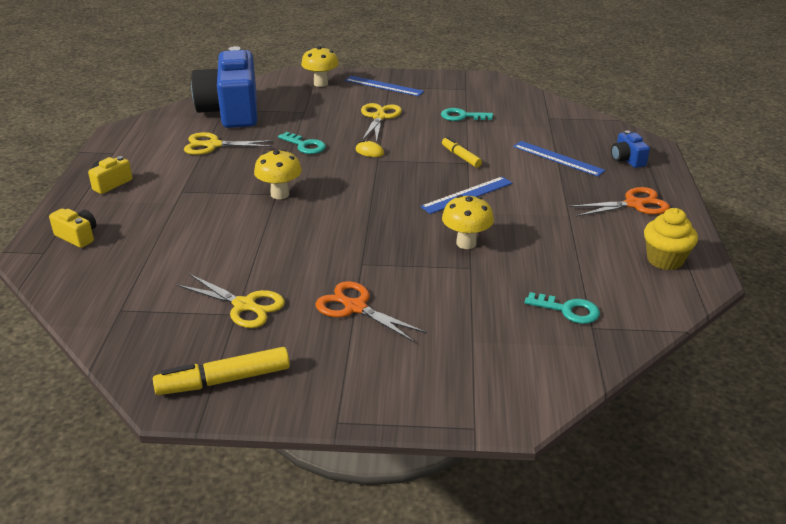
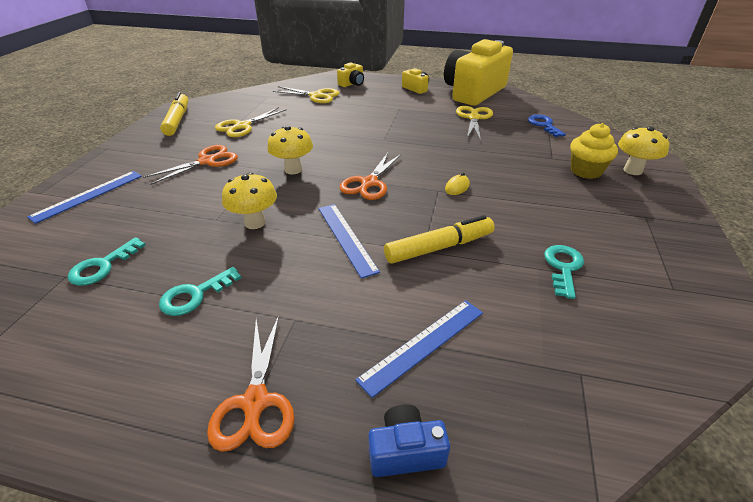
camera: 100 degrees right, 5 degrees up
blue camera [191,46,257,128] -> blue key [528,114,566,137]
yellow mushroom [254,149,302,199] -> yellow mushroom moved to [267,126,313,175]
turquoise key [278,132,326,154] -> turquoise key moved to [159,267,241,316]
blue ruler [345,76,424,96] -> blue ruler moved to [27,171,142,224]
yellow scissors [361,103,402,143] -> yellow scissors moved to [273,86,339,103]
yellow marker [442,137,482,168] -> yellow marker [384,215,495,264], size x1.62
yellow cupcake [644,208,698,270] -> yellow cupcake moved to [570,123,618,179]
none -> orange scissors [339,153,401,200]
none -> yellow camera [444,39,513,106]

